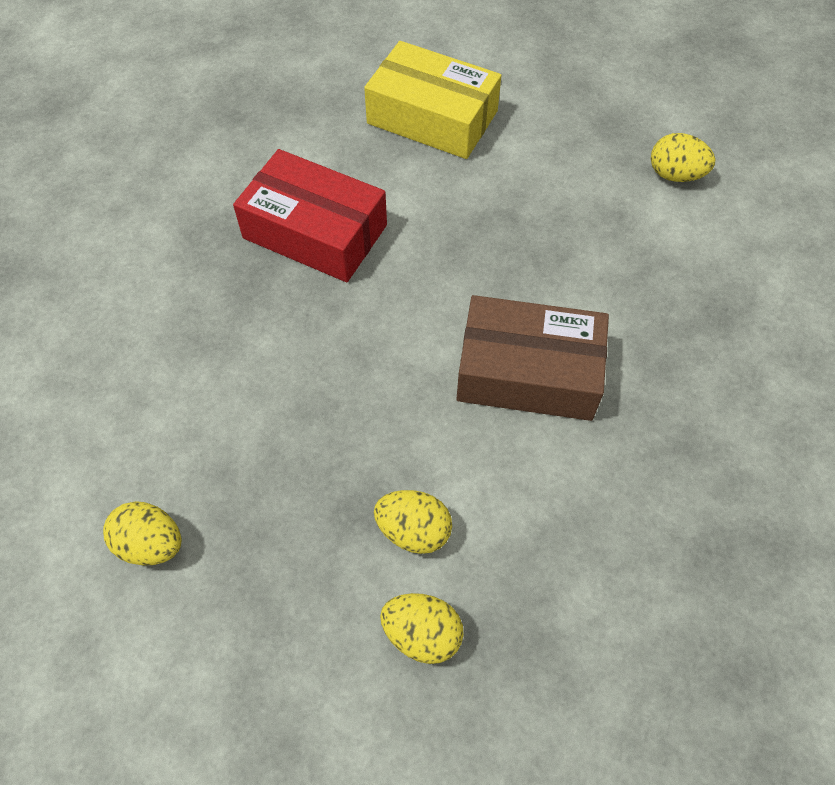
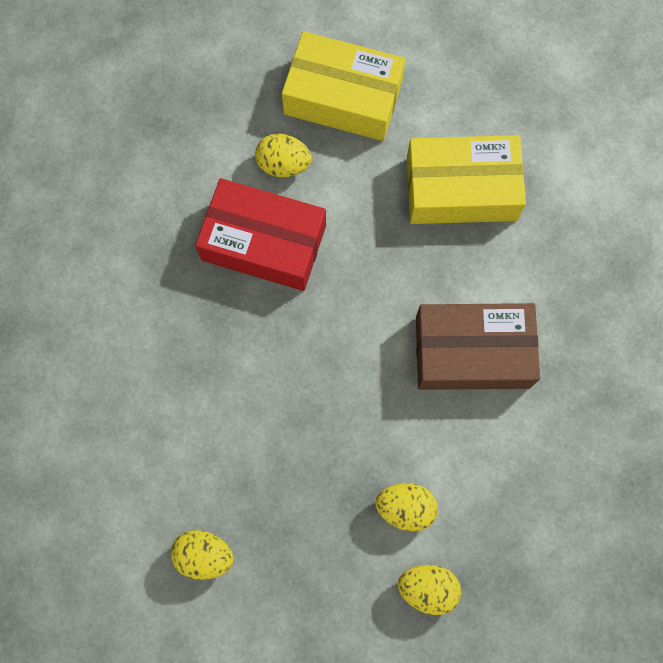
camera: 10 degrees left, 15 degrees up
yellow egg [651,133,715,182] -> yellow egg moved to [255,133,312,177]
none -> yellow box [407,135,526,224]

